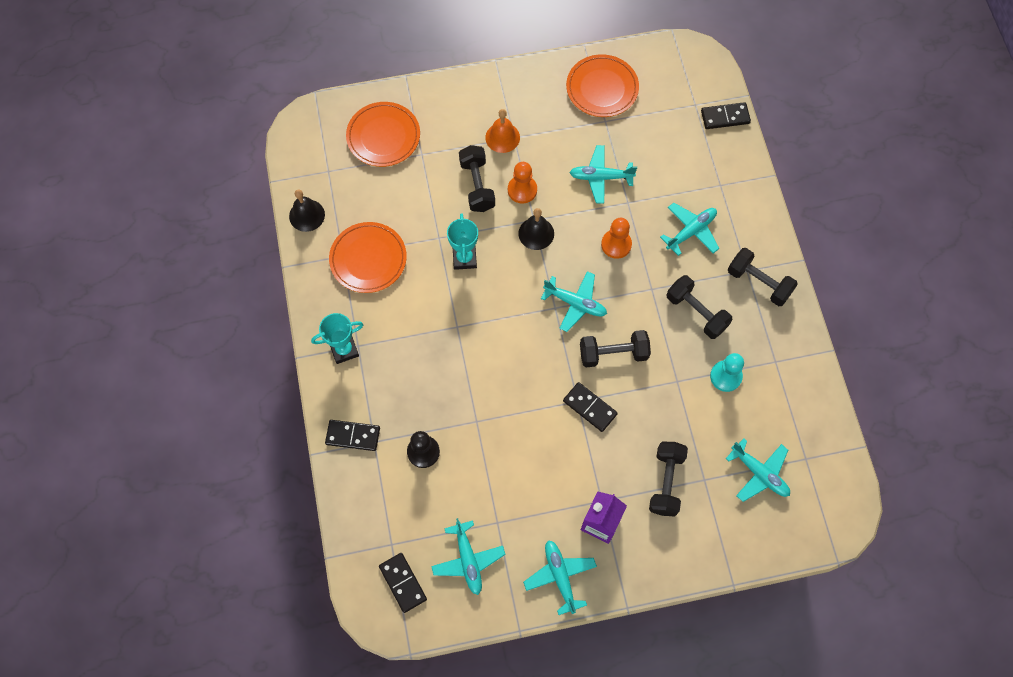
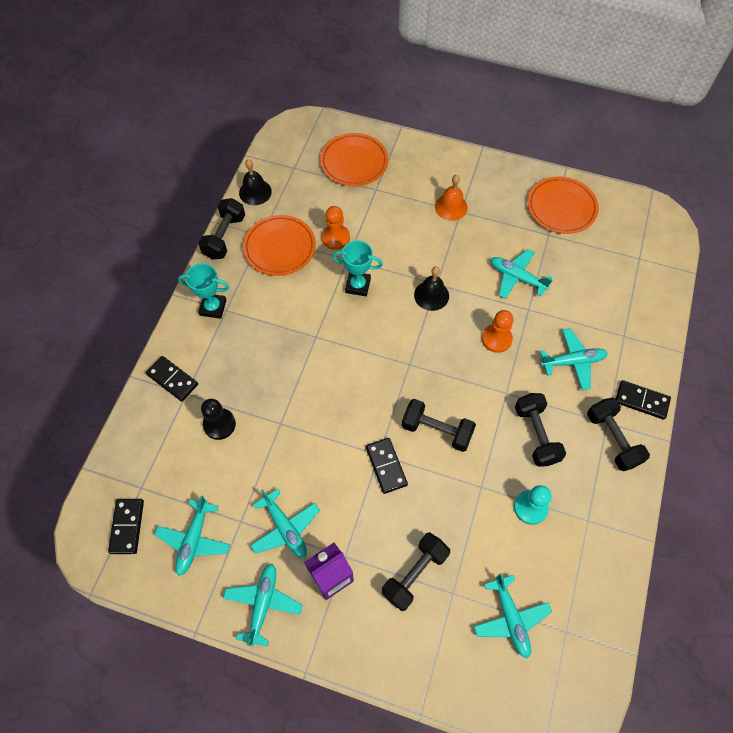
camera: 30 degrees right, 5 degrees down
turquoise trophy [447,213,478,270] -> turquoise trophy turned 75 degrees clockwise [332,240,383,296]
black dumbbell [459,145,495,212] -> black dumbbell moved to [198,198,245,259]
orange pawn [508,162,537,204] -> orange pawn moved to [322,206,350,250]
turquoise plane [541,271,607,332] -> turquoise plane moved to [250,488,320,558]
black domino [701,102,751,129] -> black domino moved to [616,380,671,420]

